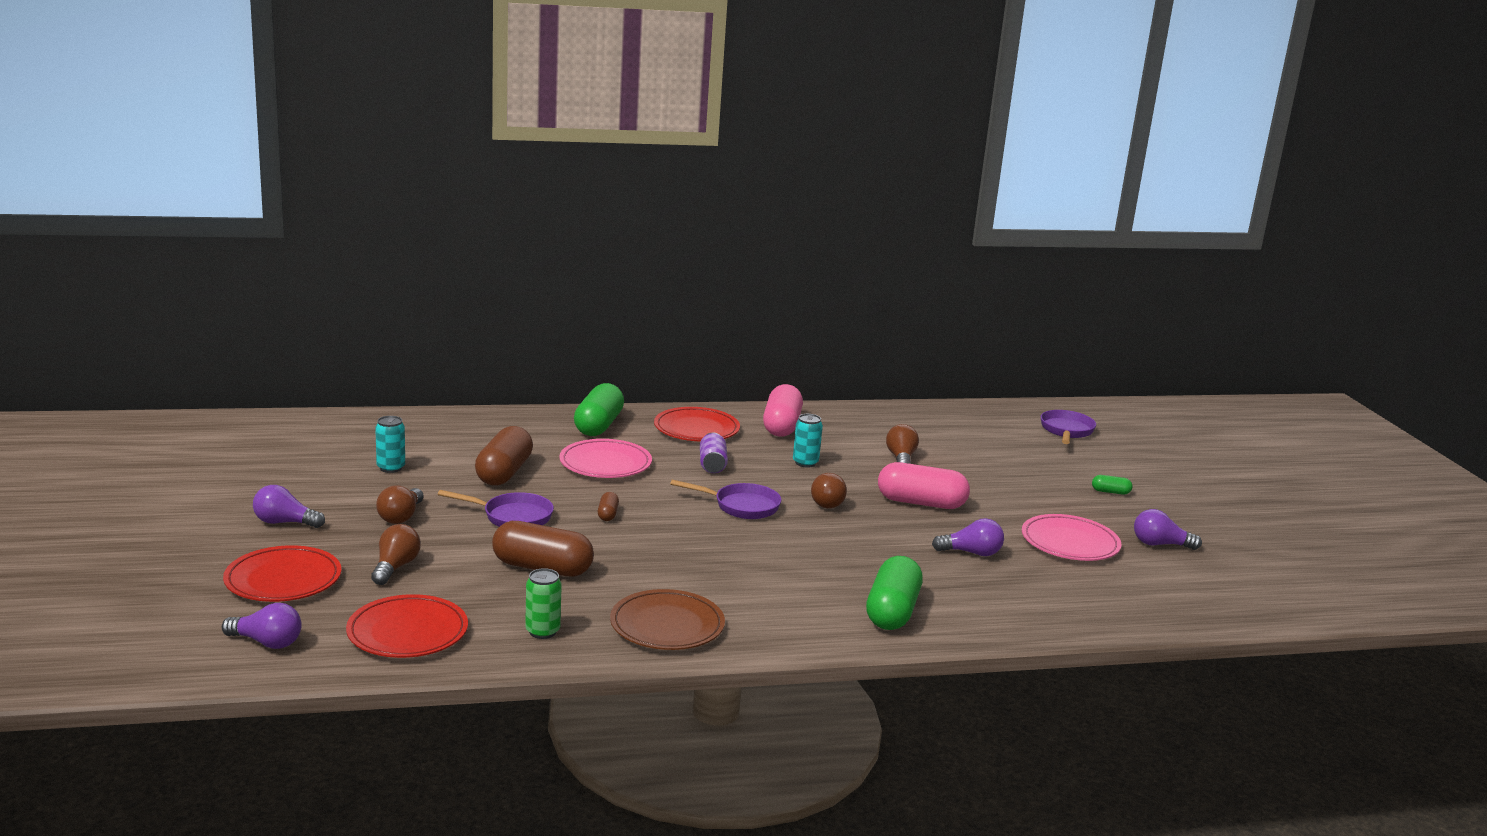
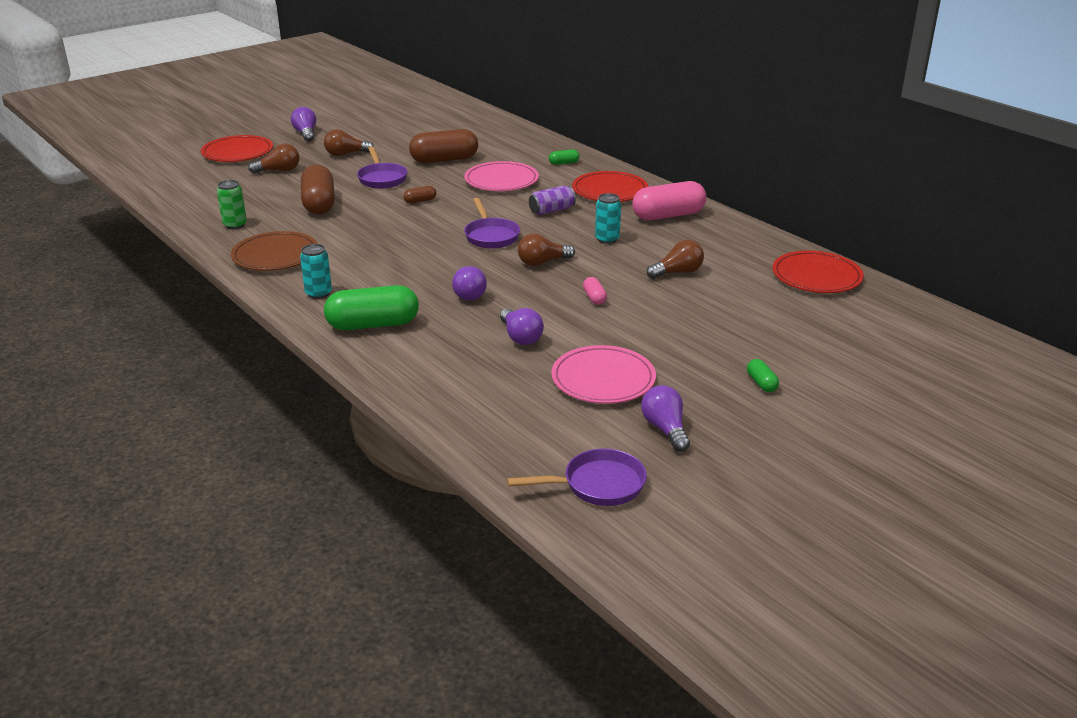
camera: 65 degrees right, 10 degrees up
purple light bulb [222,603,302,649] -> purple light bulb moved to [452,266,487,301]
red plate [346,594,468,658] -> red plate moved to [772,251,864,293]
turquoise can [375,416,405,473] -> turquoise can moved to [300,244,332,299]
green capsule [574,383,624,436] -> green capsule [549,149,580,165], size x0.45
pink capsule [878,462,970,509] -> pink capsule [583,277,607,305], size x0.45
purple pan [1041,410,1096,444] -> purple pan moved to [507,448,647,506]

